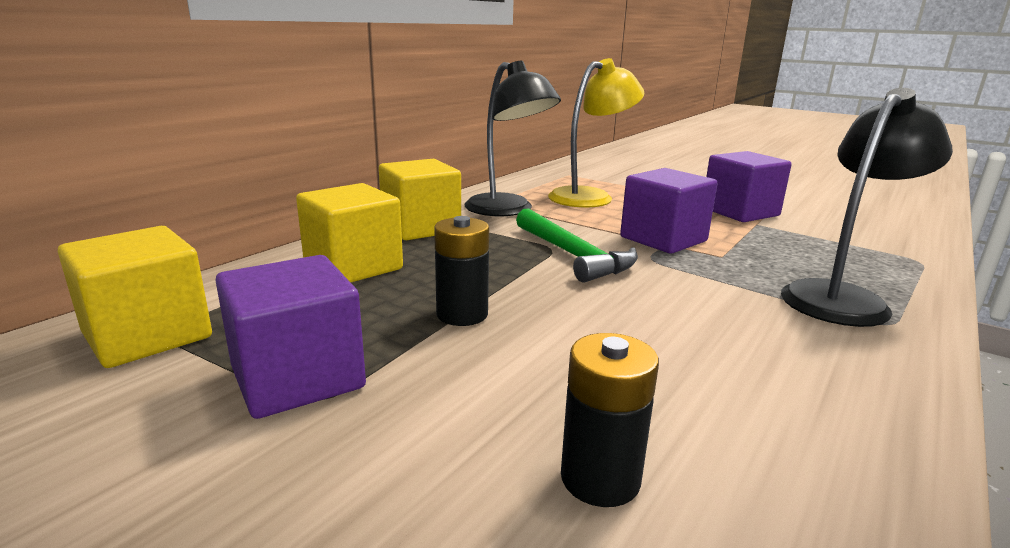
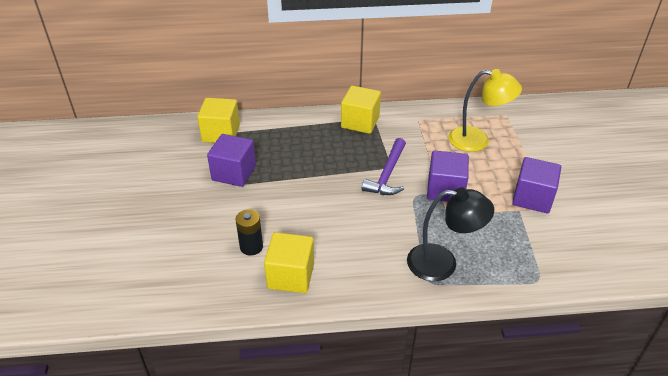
camera: 50 degrees right, 20 degrees up
yellow cube [296,183,403,282] -> yellow cube moved to [264,232,314,293]
black battery [434,216,489,326] -> none
black lamp [465,61,561,216] -> none
green hammer [516,208,638,282] -> purple hammer [362,138,406,195]

